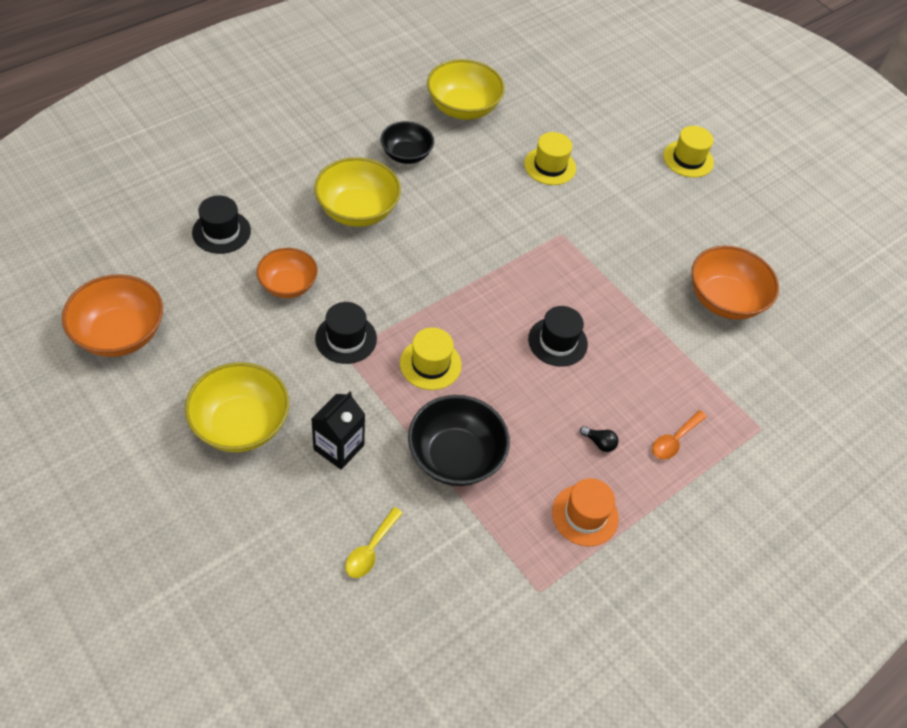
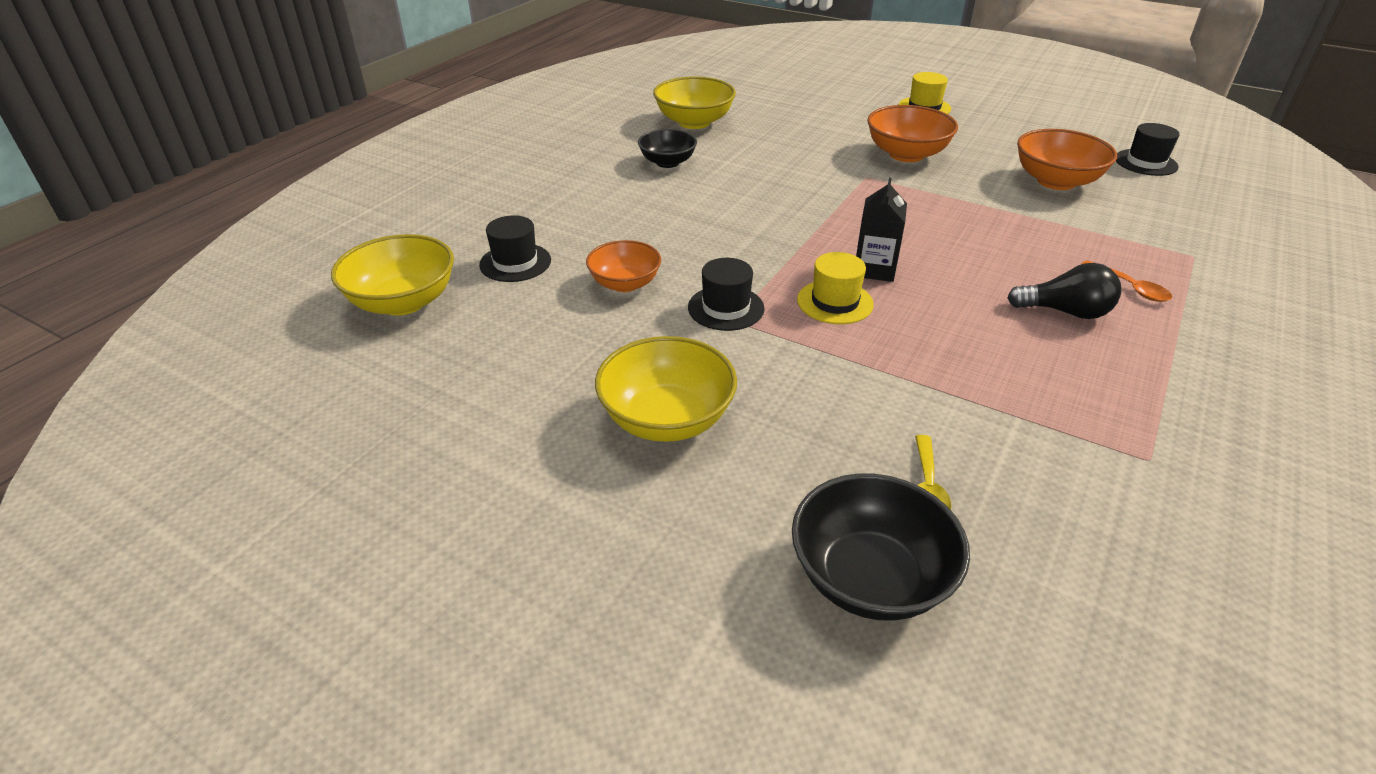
camera: 15 degrees left, 15 degrees down
orange bowl [62,274,163,357] -> orange bowl moved to [867,105,958,162]
black carton [311,391,365,470] -> black carton moved to [856,178,907,282]
yellow bowl [314,157,401,227] -> yellow bowl moved to [331,234,454,316]
black bowl [408,395,510,486] -> black bowl moved to [792,473,970,621]
yellow hat [524,132,576,185] -> none
black hat [528,306,588,367] -> black hat moved to [1116,123,1180,176]
orange hat [552,478,619,546] -> none
black light bulb [580,426,619,452] -> black light bulb [1007,263,1121,319], size x2.05
orange spoon [652,410,707,459] -> orange spoon turned 60 degrees counterclockwise [1082,260,1172,302]

